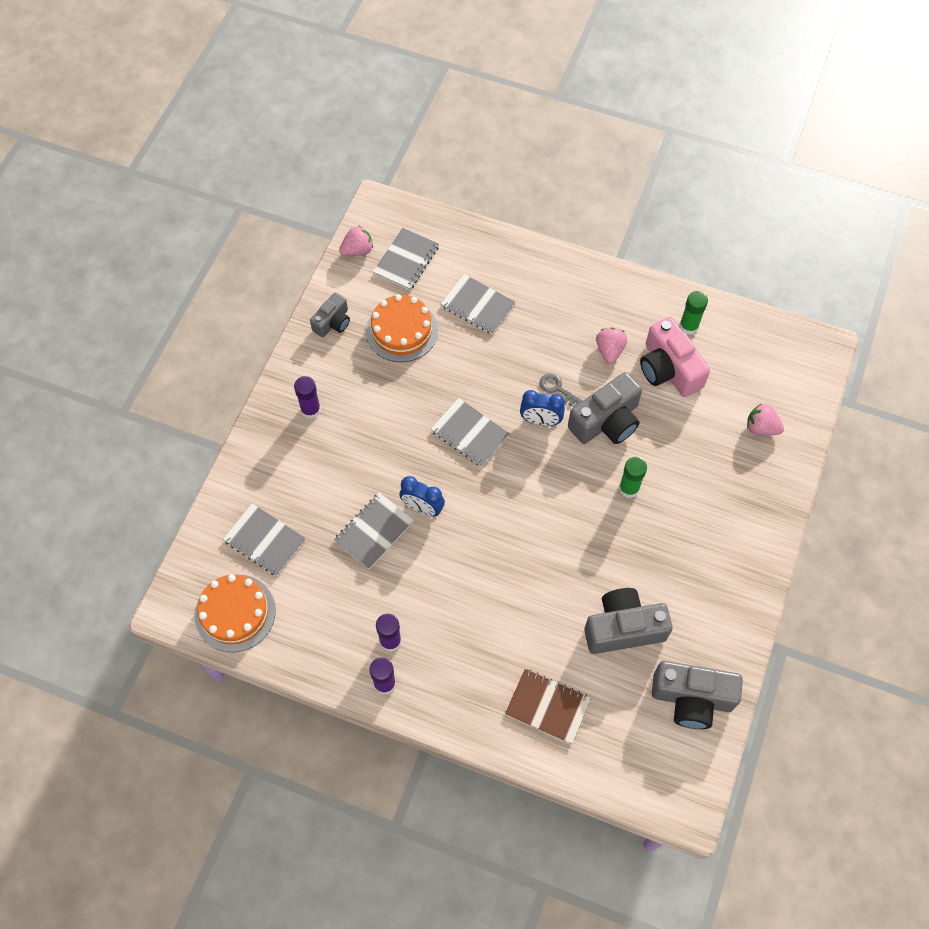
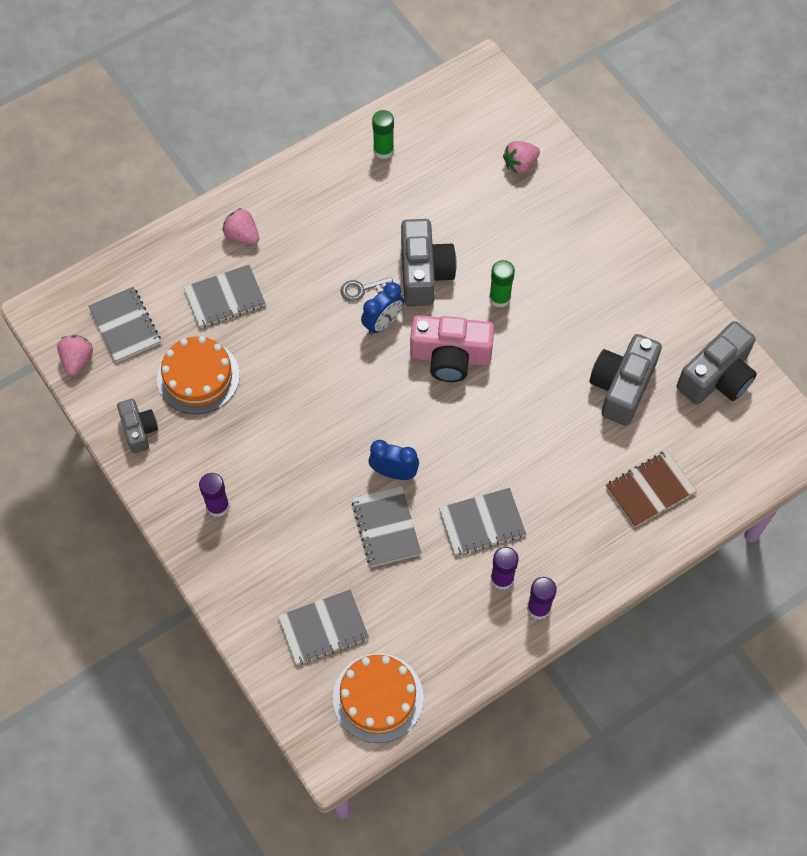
camera: 55 degrees left, 0 degrees up
blue clock [399,476,445,516] -> blue clock turned 135 degrees counterclockwise [368,440,419,480]
grey notebook [431,398,510,467] -> grey notebook moved to [439,488,526,555]
pink strawberry [596,328,627,364] -> pink strawberry moved to [222,208,259,245]
pink camera [640,317,710,397] -> pink camera moved to [410,315,494,382]

